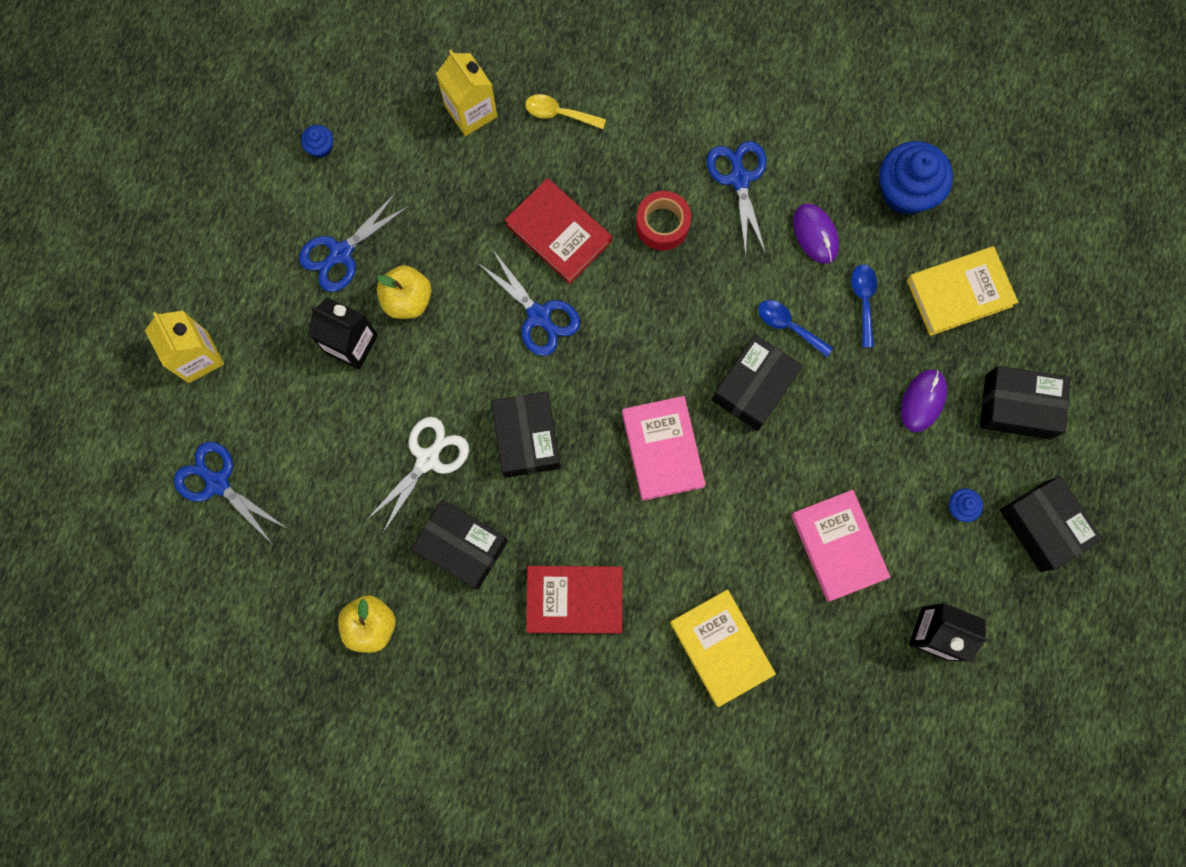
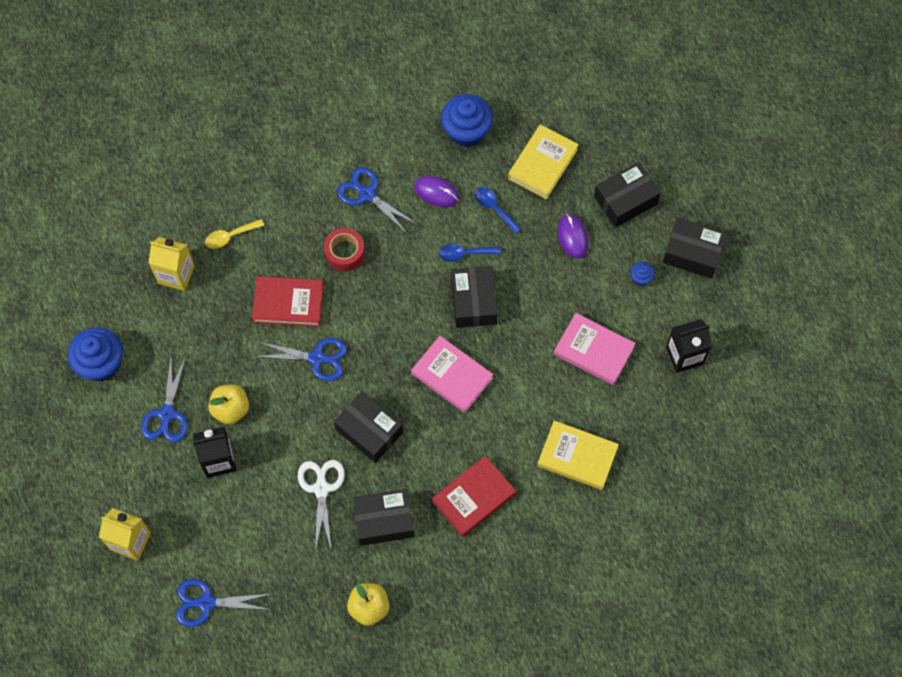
camera: 40 degrees left, 10 degrees down
blue cupcake [301,125,333,158] -> blue cupcake [68,327,123,381], size x2.21

